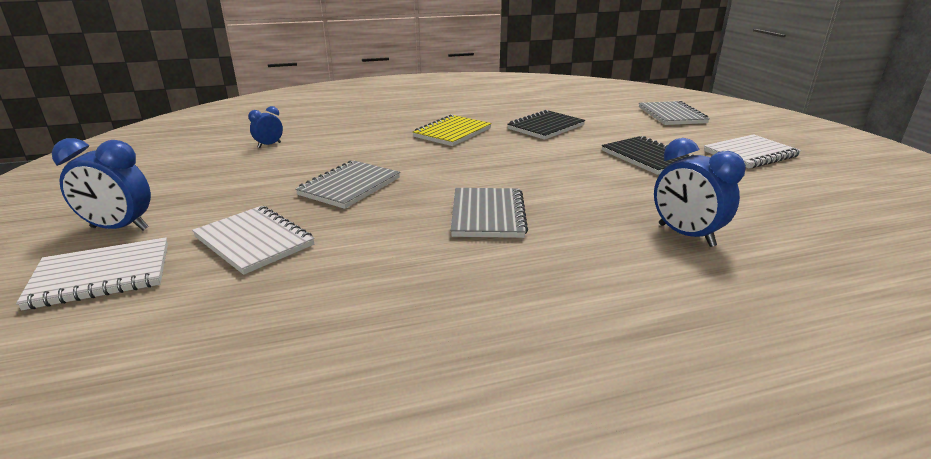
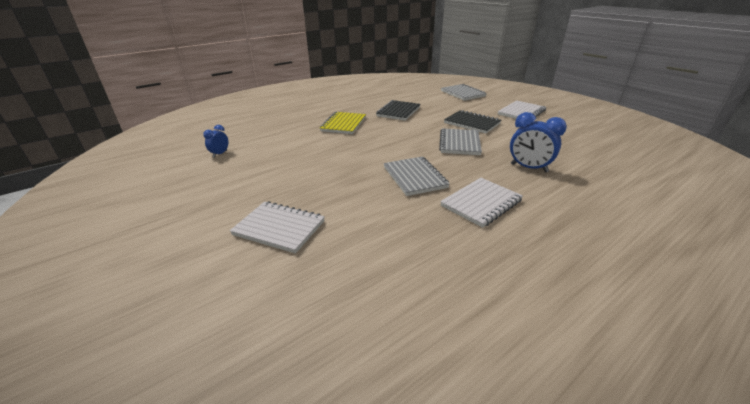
camera: 20 degrees left, 5 degrees up
white notebook [16,237,168,310] -> white notebook moved to [440,178,523,228]
blue clock [52,138,151,230] -> none
grey notebook [295,161,400,209] -> grey notebook moved to [439,128,482,155]

